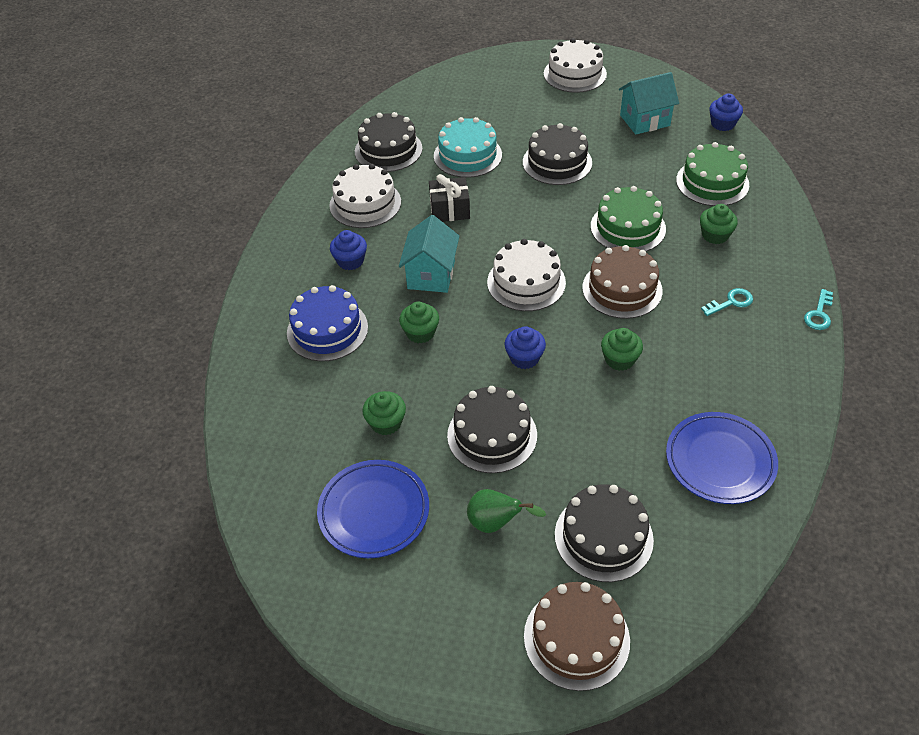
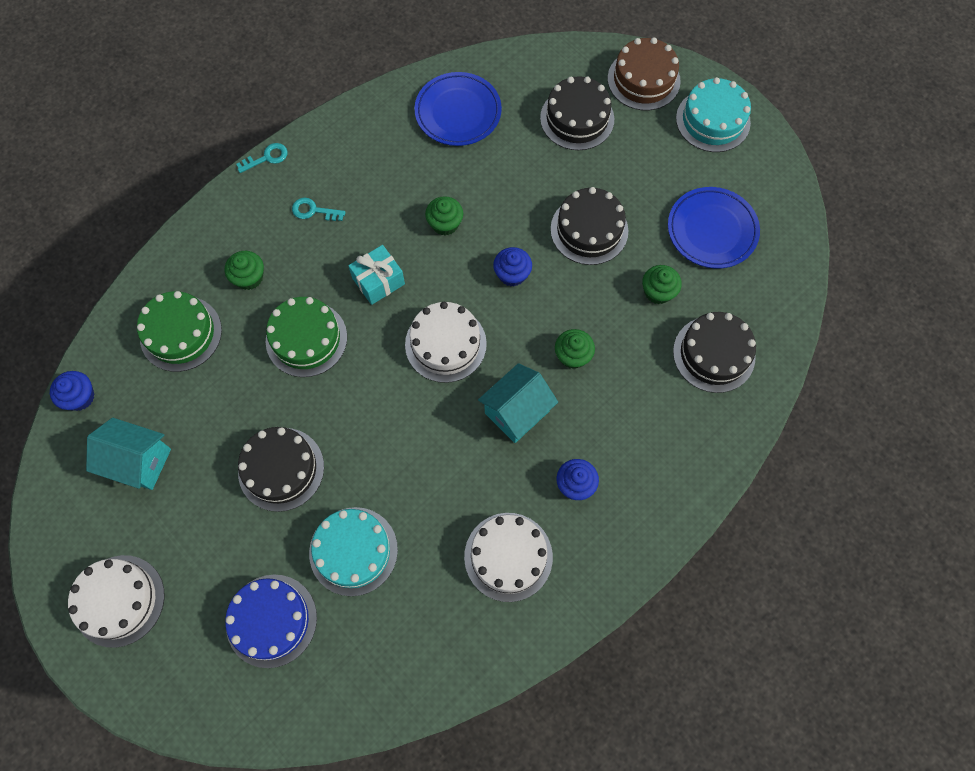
camera: 145 degrees left, 20 degrees up
blue cake [287,285,368,361] -> blue cake moved to [225,575,317,668]
black cake [355,112,422,172] -> black cake moved to [673,312,756,393]
black gift [429,174,470,222] -> none
green pear [467,489,546,533] -> none
brown cake [582,245,663,319] -> turquoise gift [348,245,405,305]
none -> turquoise cake [676,77,751,152]

